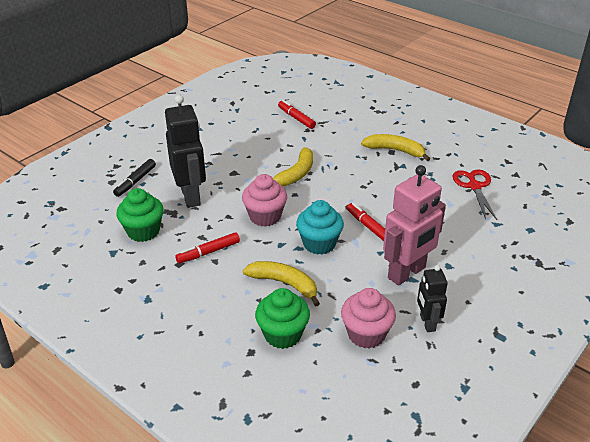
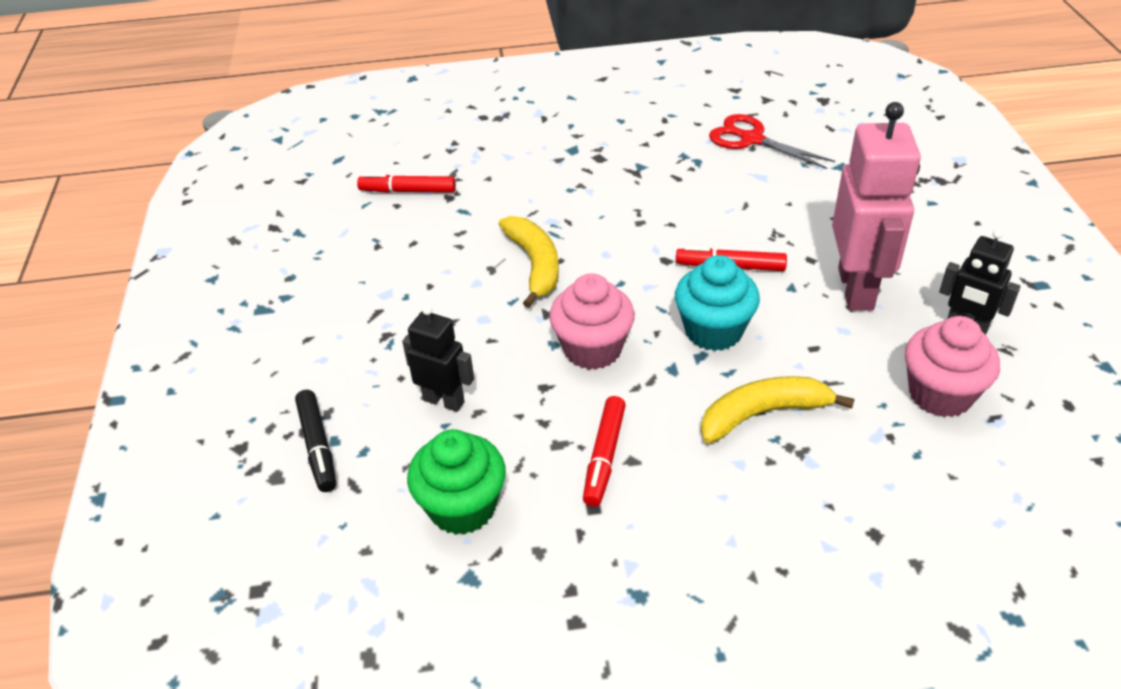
camera: 45 degrees left, 5 degrees up
black robot [165,95,206,208] -> black robot [402,305,474,412], size x0.56
green cupcake [255,288,310,349] -> none
yellow banana [361,134,430,161] -> none

